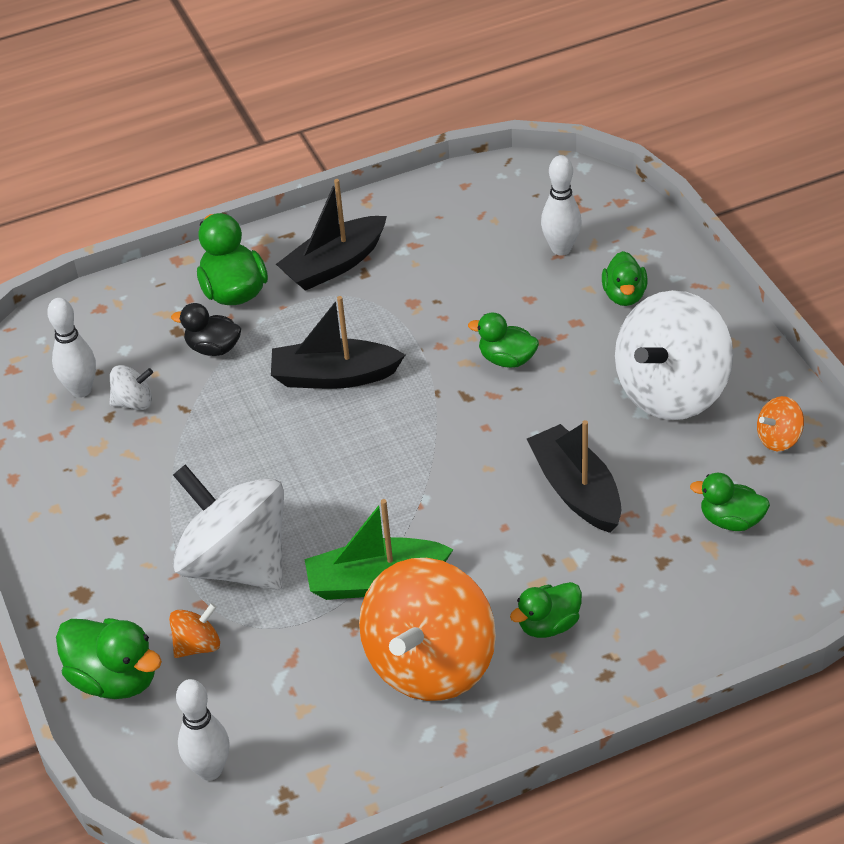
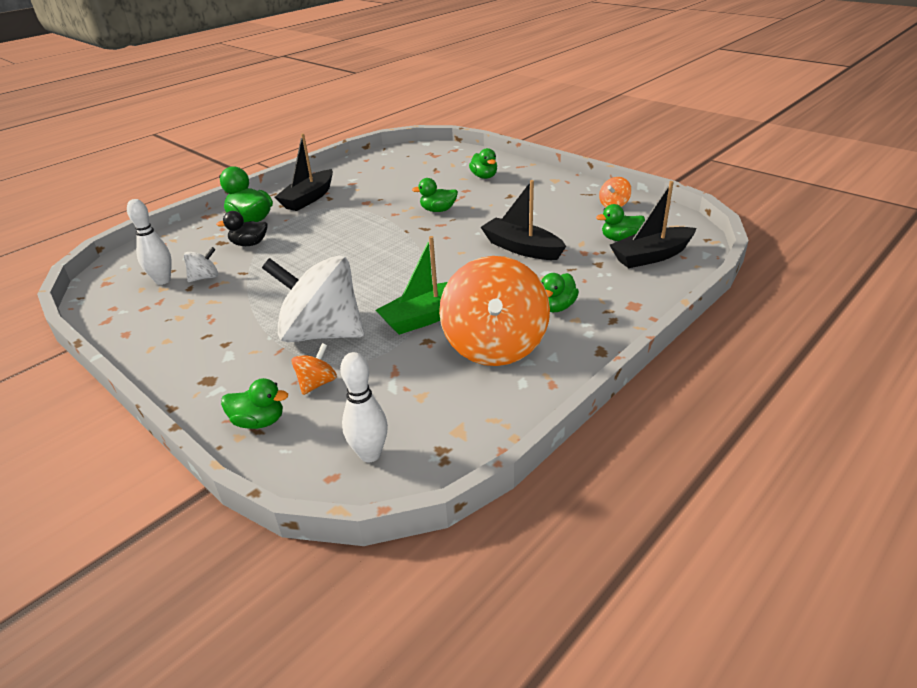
camera: 25 degrees left, 10 degrees down
green duck [56,618,162,699] -> green duck [221,378,288,429], size x0.66
black boat [271,296,405,389] -> black boat moved to [610,181,696,268]
white bowling pin [541,155,581,255] -> none
white spinning top [615,290,733,420] -> none

